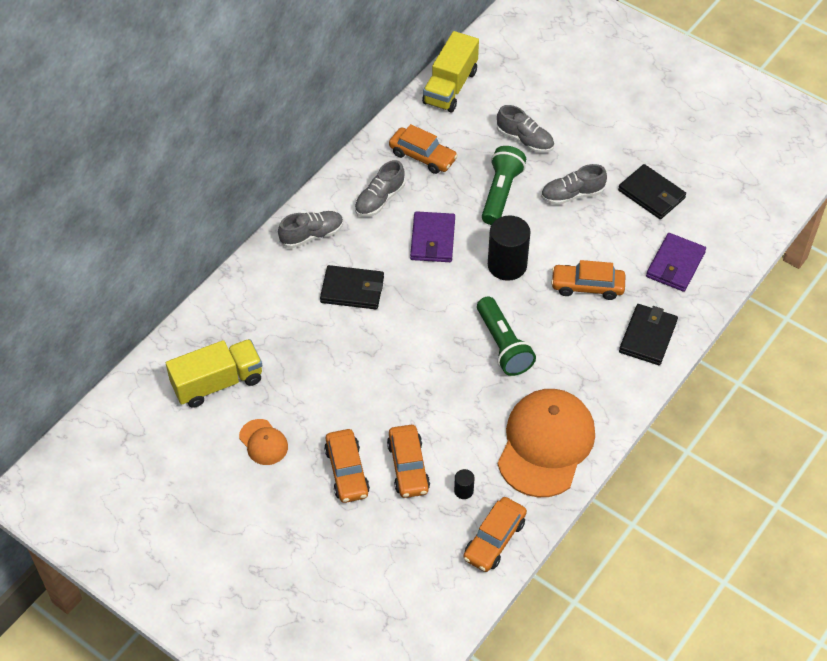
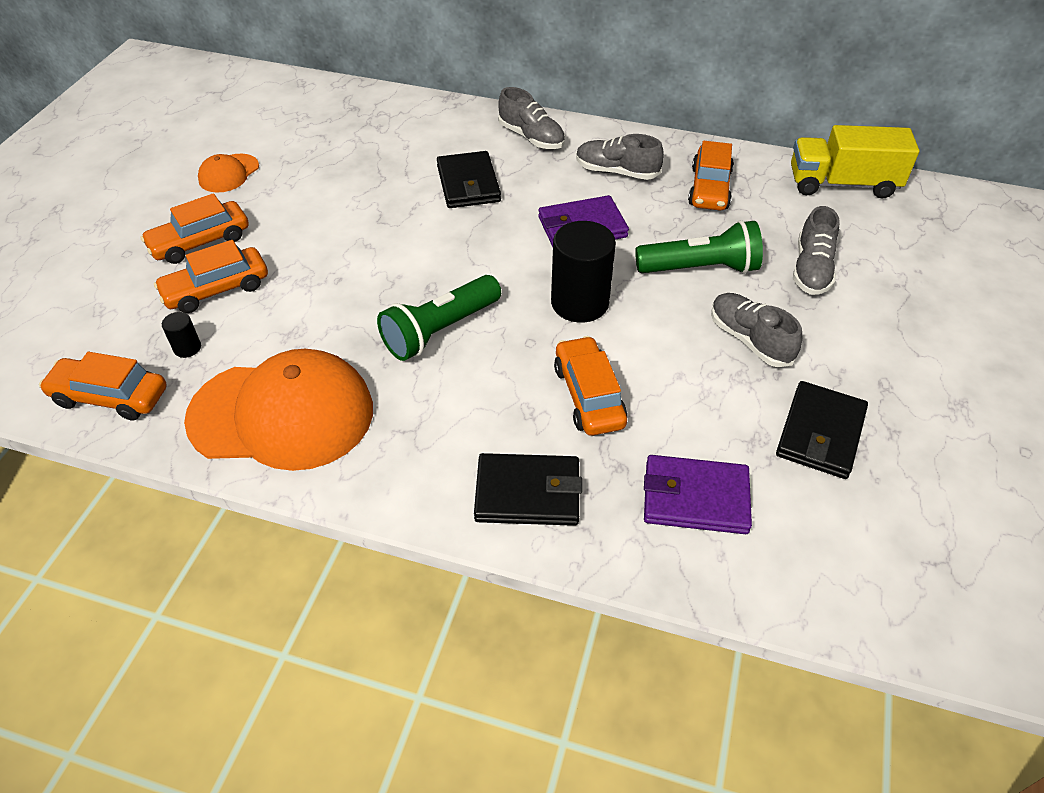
camera: 70 degrees right, 5 degrees down
yellow truck [166,339,262,408] -> none

